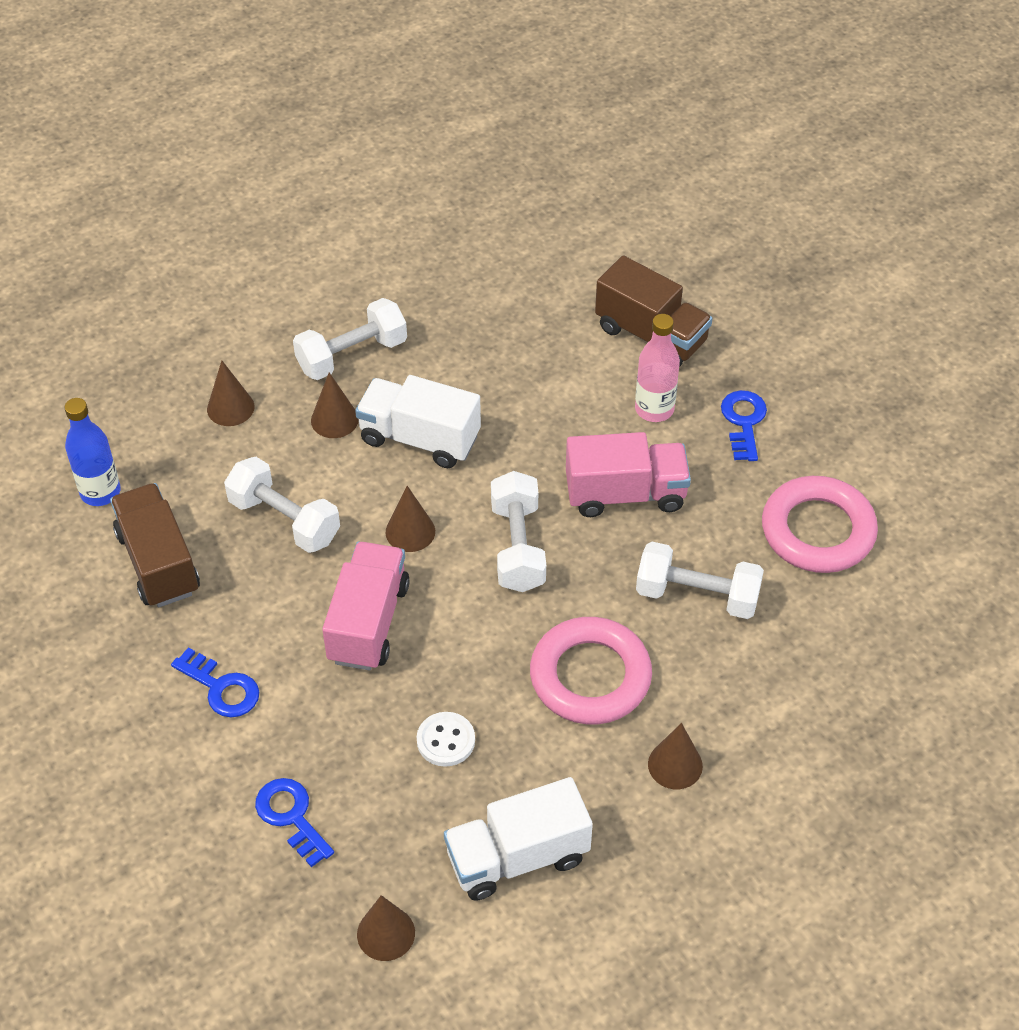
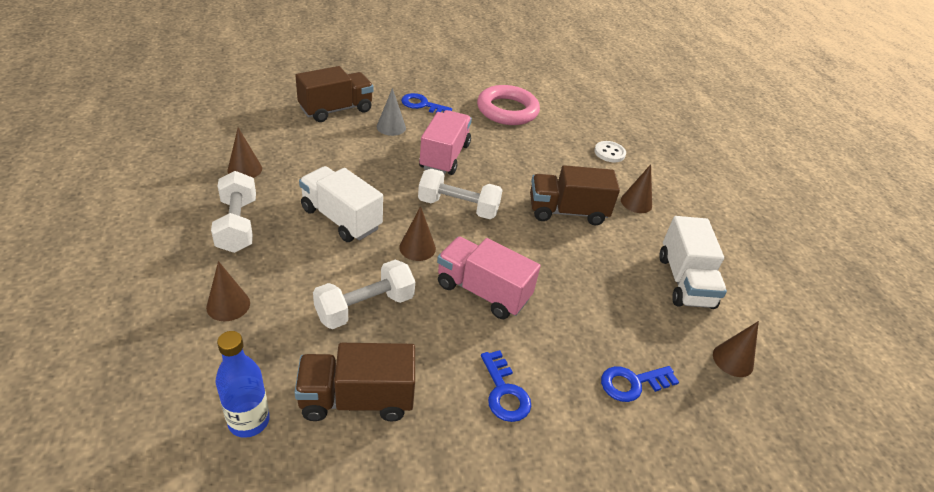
camera: 75 degrees left, 10 degrees down
blue key [171,647,259,717] -> blue key turned 105 degrees clockwise [481,350,531,422]
brown cone [311,372,359,438] -> brown cone moved to [228,127,262,178]
white truck [355,375,481,468] -> white truck turned 90 degrees clockwise [299,166,383,242]
white button [417,712,475,767] -> white button moved to [594,141,626,162]
pink ring [530,617,652,724] -> brown truck [530,165,620,225]
pink bottle [635,314,680,422] -> grey cone [377,88,406,136]
white dumbbell [636,542,764,619] -> none

